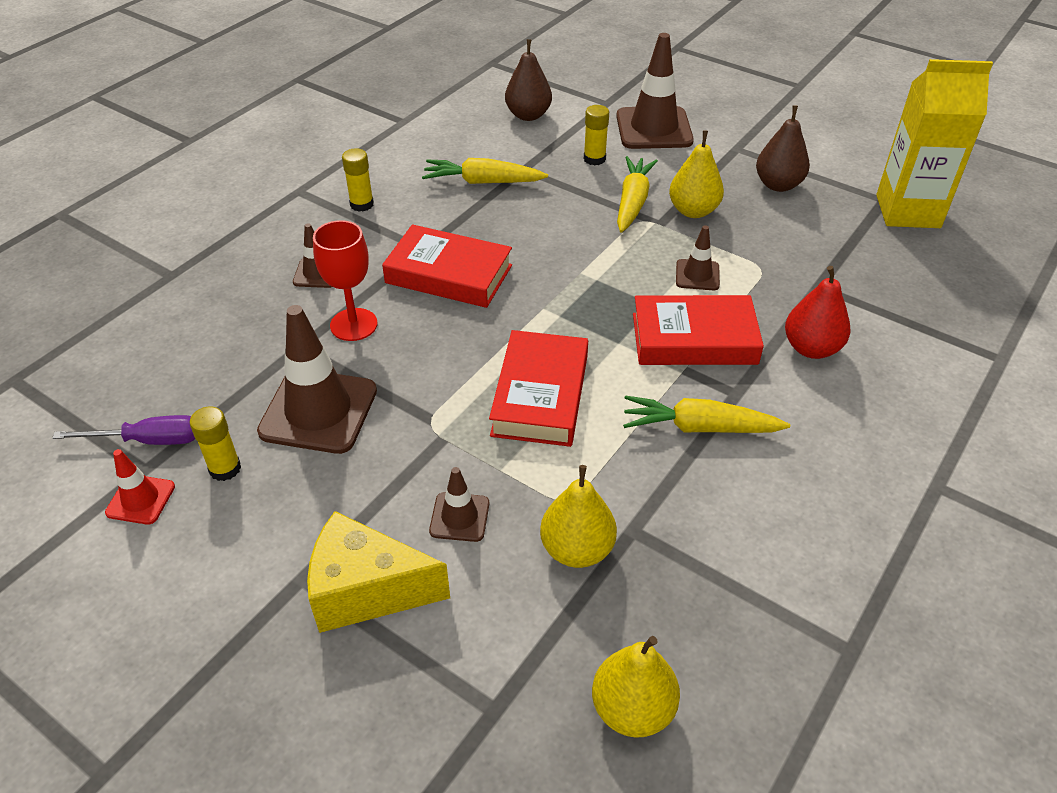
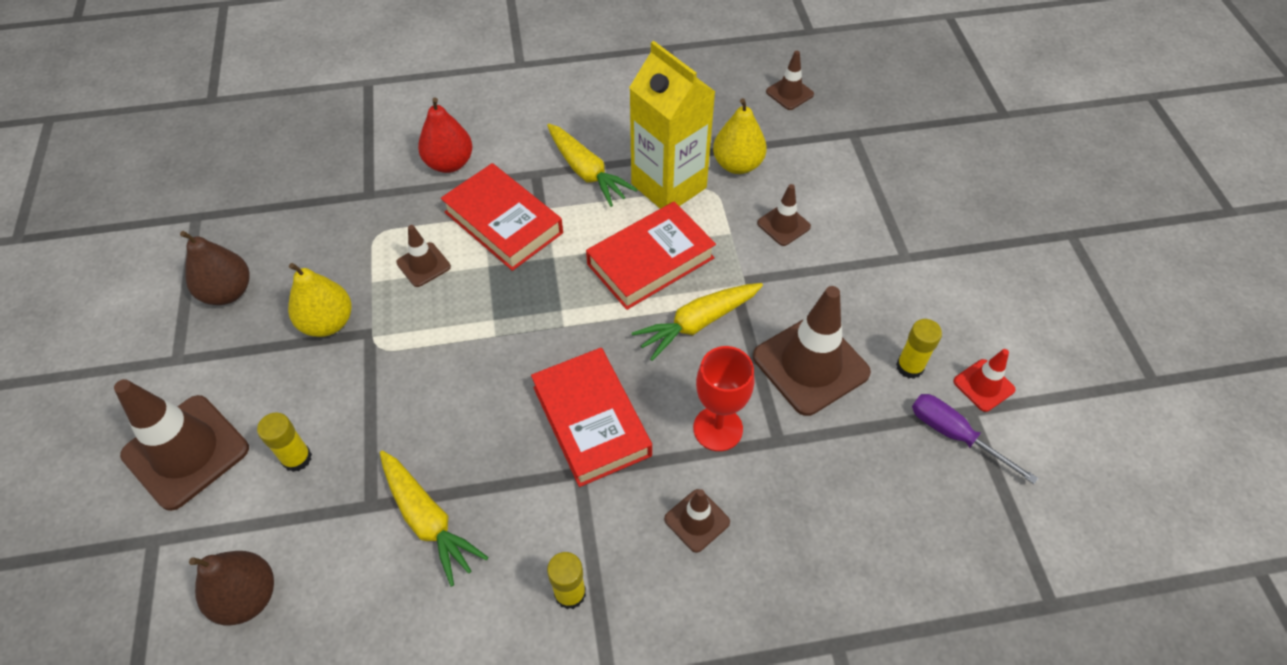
camera: 135 degrees left, 10 degrees up
yellow cheese [307,511,450,633] -> none
yellow pear [592,636,680,738] -> brown traffic cone [766,51,814,110]
yellow carrot [617,156,658,233] -> yellow carrot moved to [632,283,763,361]
yellow carton [876,59,993,228] -> yellow carton moved to [629,41,715,209]

